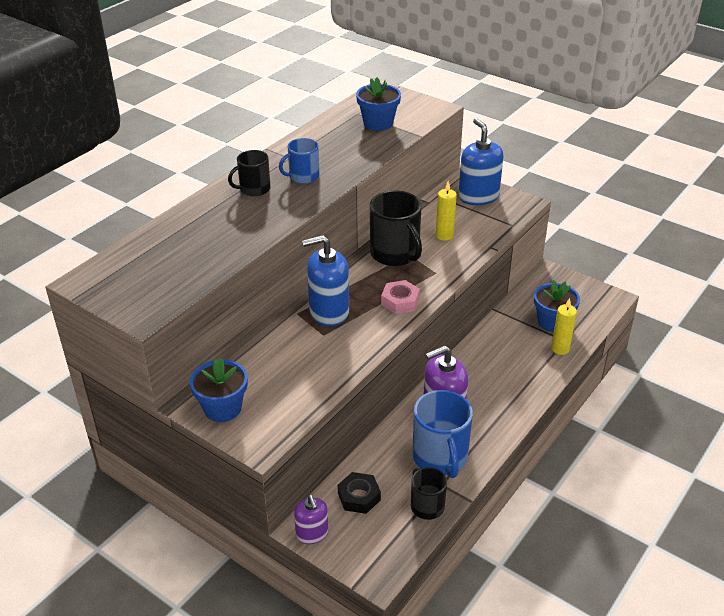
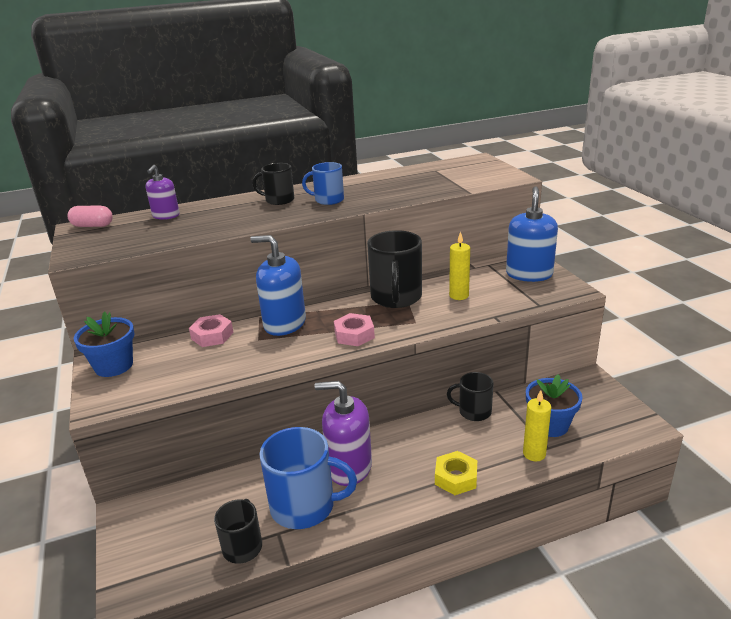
camera: 35 degrees right, 10 degrees down
purple soap dispenser [294,495,328,544] -> purple soap dispenser moved to [146,165,180,220]
black nut [338,472,381,514] -> none
blue flower pot [356,77,401,131] -> none
blue mug [412,390,473,478] -> blue mug turned 105 degrees counterclockwise [260,427,357,529]
none -> pink capsule [67,206,113,227]
none -> pink nut [189,314,234,347]
none -> yellow nut [435,451,477,495]
none -> black mug [447,372,494,421]

